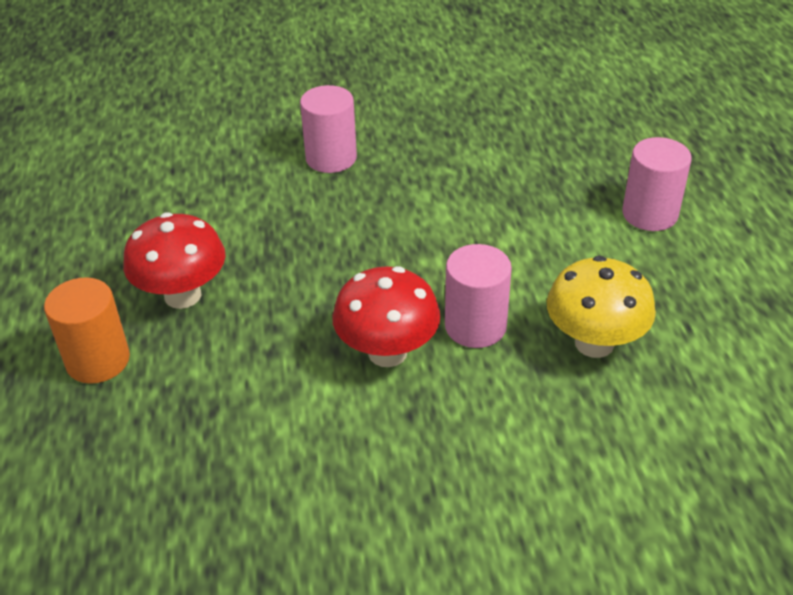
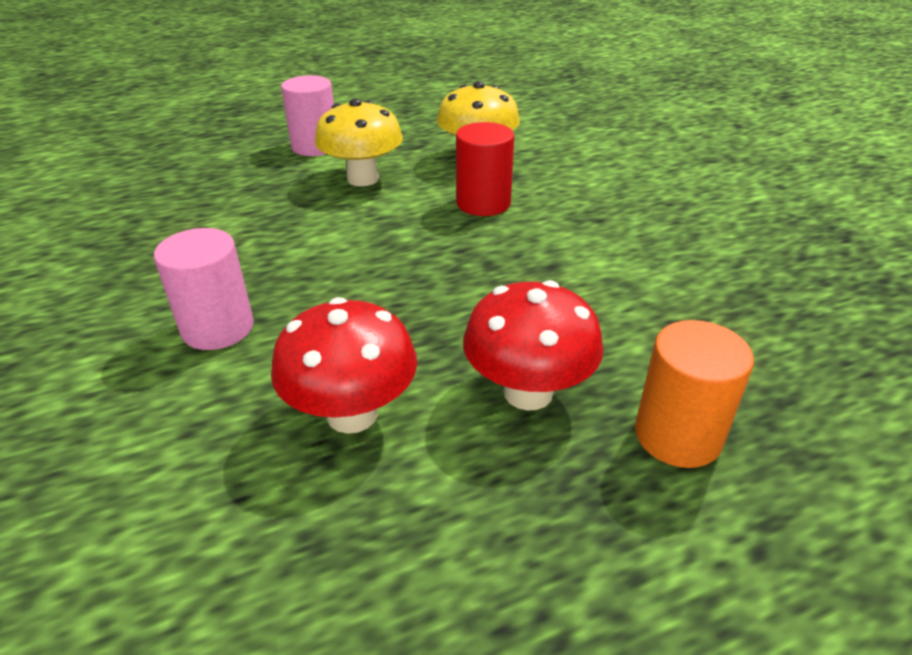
camera: 105 degrees left, 5 degrees down
red mushroom [332,266,441,367] -> red mushroom moved to [271,297,417,434]
pink cylinder [445,244,512,348] -> red cylinder [456,122,514,216]
none -> yellow mushroom [315,99,403,187]

